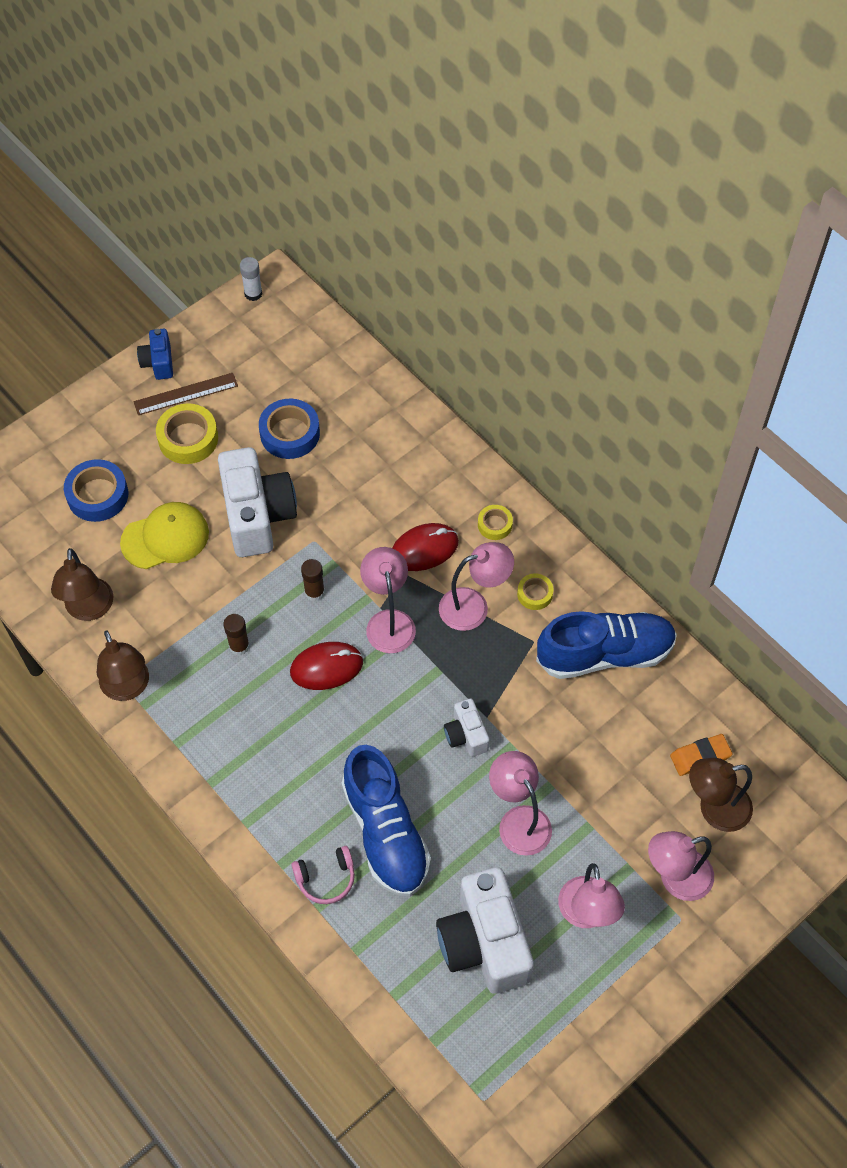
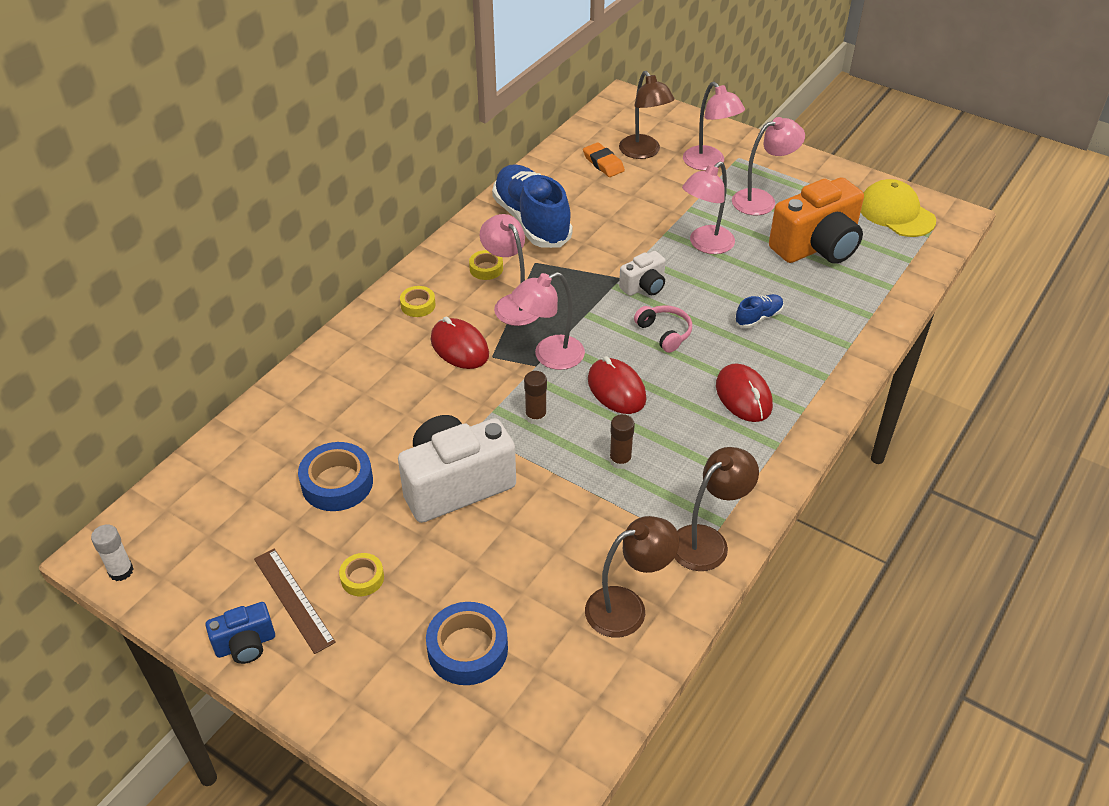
camera: 105 degrees left, 15 degrees down
yellow cap [120,502,209,569] -> yellow cap moved to [861,179,936,237]
yellow tape [156,403,218,464] -> yellow tape [339,553,384,596], size x0.56
pink headphones [291,846,355,904] -> pink headphones moved to [634,305,692,353]
blue shoe [342,745,431,896] -> blue shoe [735,294,784,328], size x0.43
white camera [436,867,534,994] -> orange camera [769,177,864,264]
none -> red mouse [716,363,773,422]

